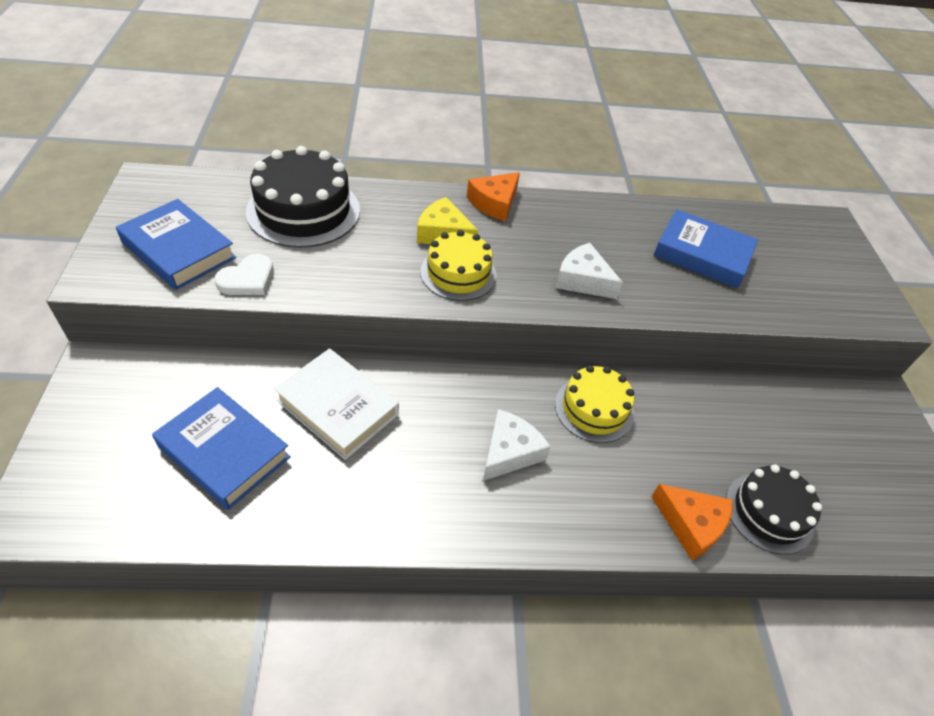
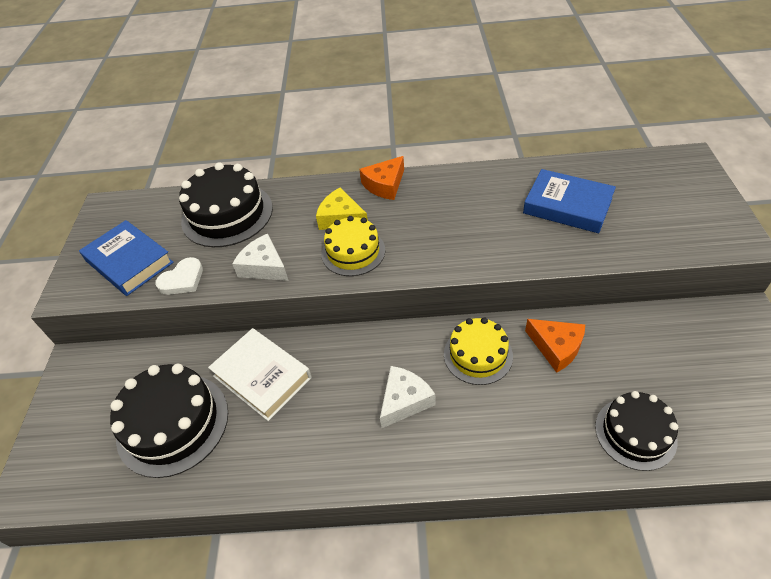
camera: 10 degrees right, 0 degrees up
blue book [152,387,291,510] -> black cake [110,364,228,478]
white cheese [555,243,623,299] -> white cheese moved to [232,234,289,281]
orange cheese [651,484,733,561] -> orange cheese moved to [525,319,585,373]

